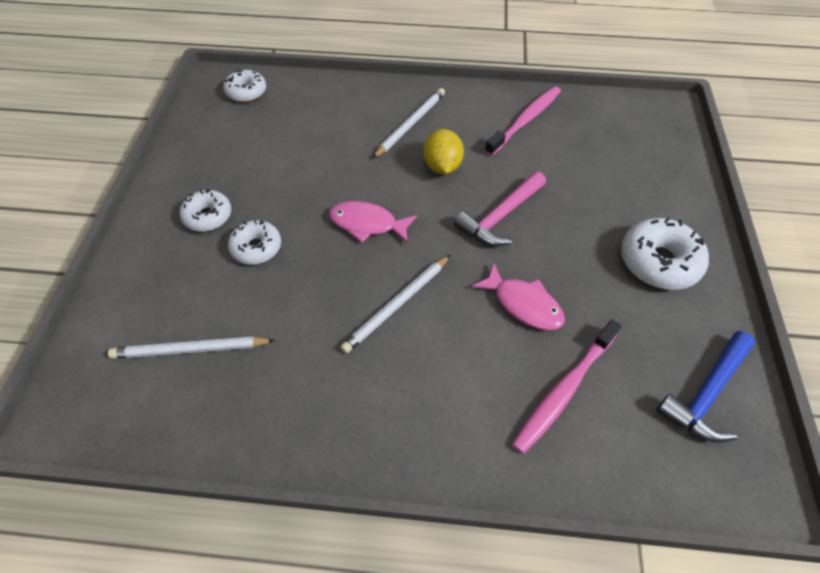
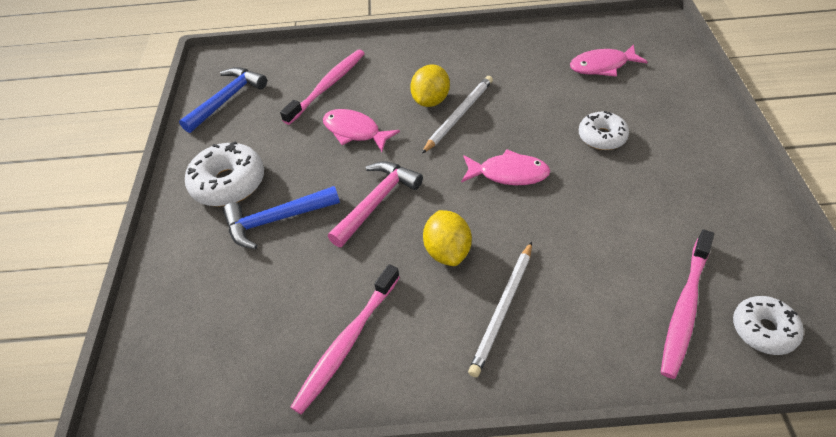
camera: 175 degrees right, 5 degrees down
white pencil [108,336,275,359] -> pink fish [570,44,648,77]
white donut [180,189,231,232] -> none
none -> blue hammer [223,186,340,249]
none -> yellow lemon [410,65,450,107]
none -> pink toothbrush [661,229,714,379]

